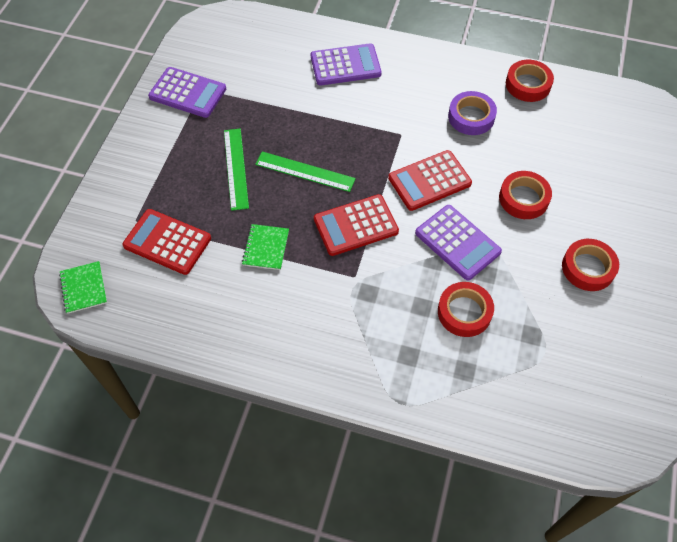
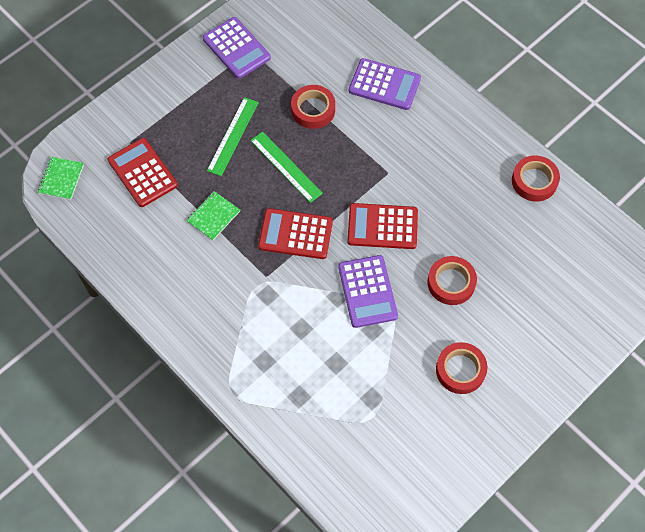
camera: 30 degrees right, 5 degrees up
red tape [438,282,494,337] -> red tape moved to [291,85,335,129]
purple tape [448,91,497,135] -> none

